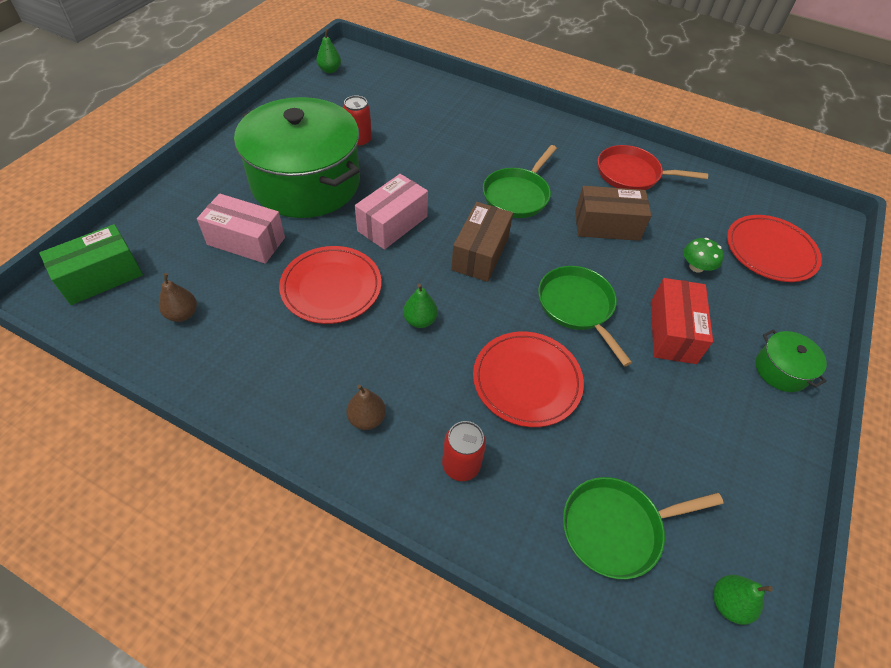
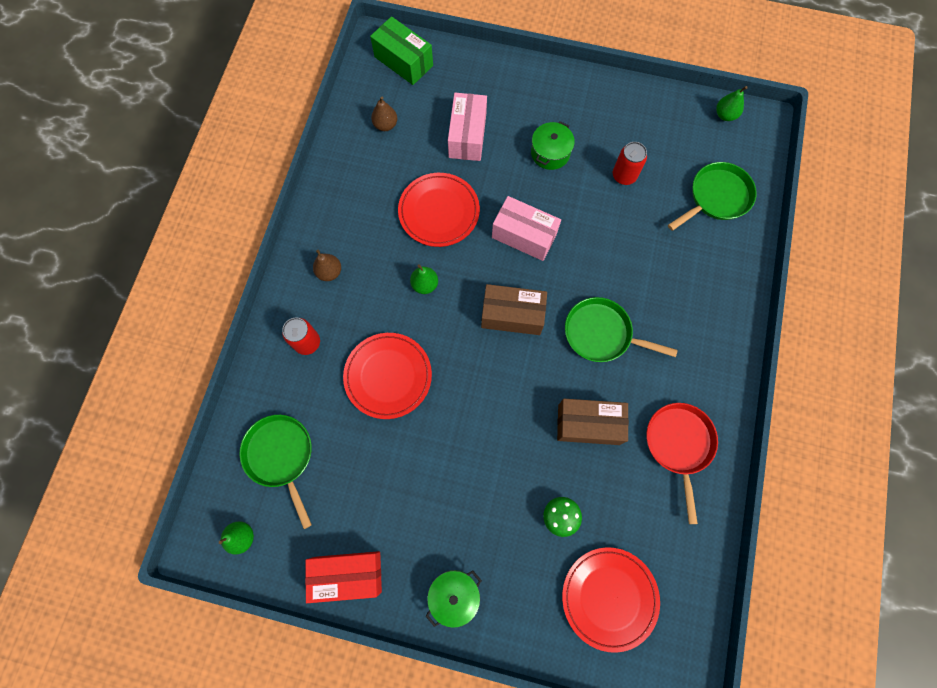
camera: 80 degrees right, 20 degrees up
green pot [234,97,360,218] -> green pot [531,121,575,170], size x0.40
green pan [538,266,632,366] -> green pan moved to [668,162,757,231]
brown box [575,186,651,241] -> brown box turned 75 degrees counterclockwise [557,399,629,445]
red box [651,278,713,364] -> red box moved to [305,551,382,603]

